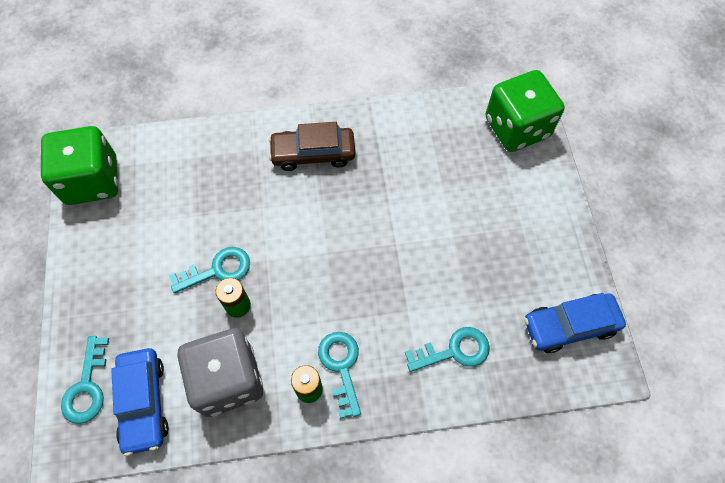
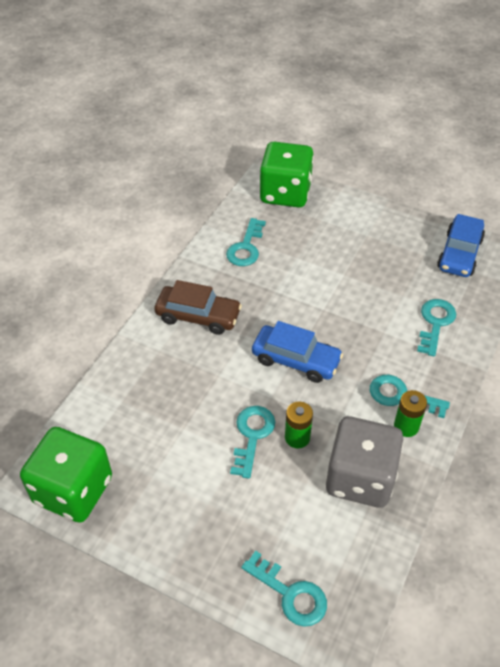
camera: 55 degrees left, 15 degrees down
blue car [111,348,169,456] -> blue car moved to [252,321,343,383]
brown car [269,122,355,171] -> brown car turned 105 degrees counterclockwise [154,280,242,335]
none -> turquoise key [226,218,266,266]

